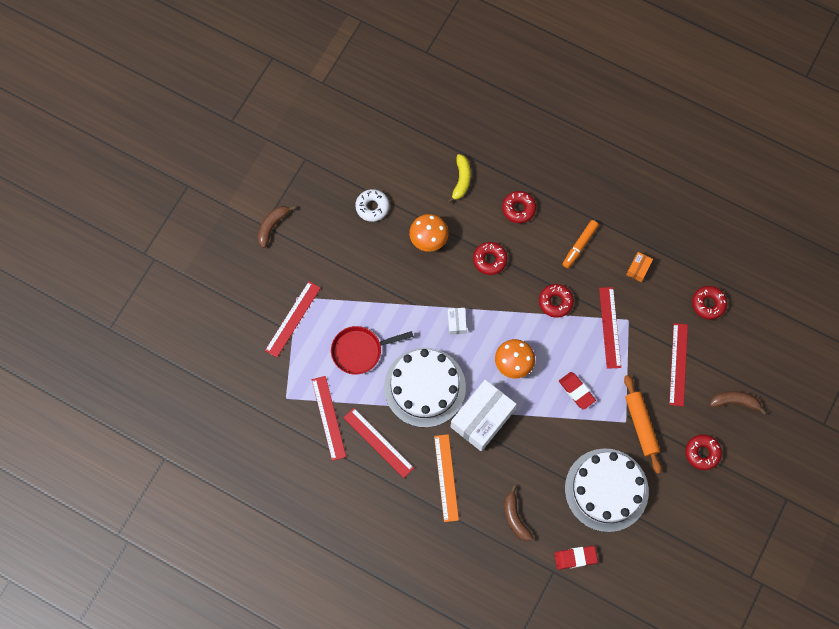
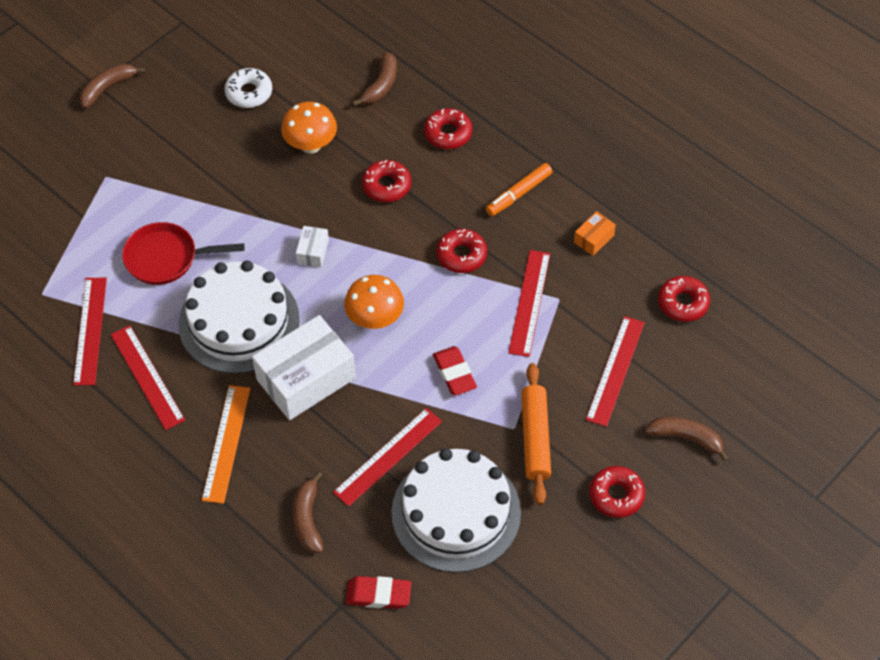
camera: 15 degrees right, 15 degrees down
red ruler [265,281,321,358] -> red ruler moved to [333,408,442,507]
yellow banana [448,154,471,203] -> brown banana [352,52,397,106]

